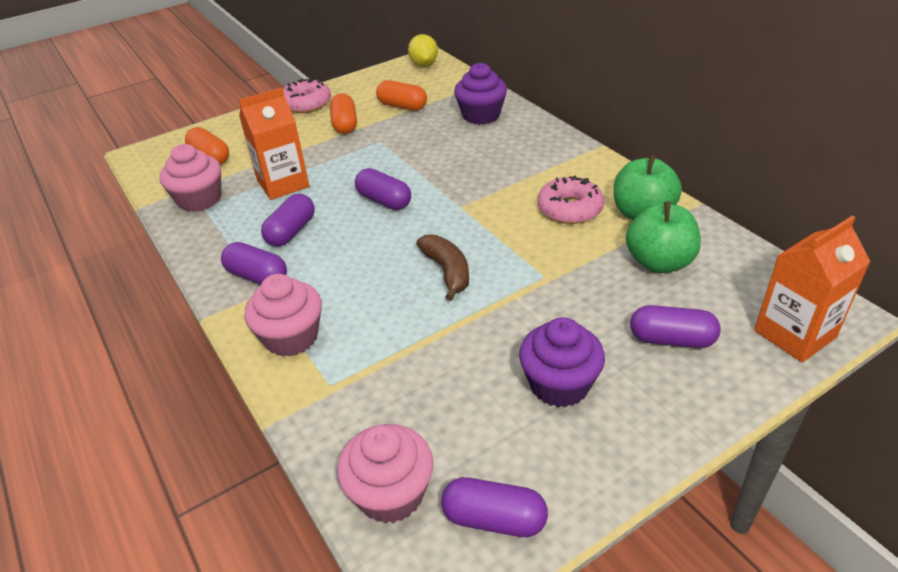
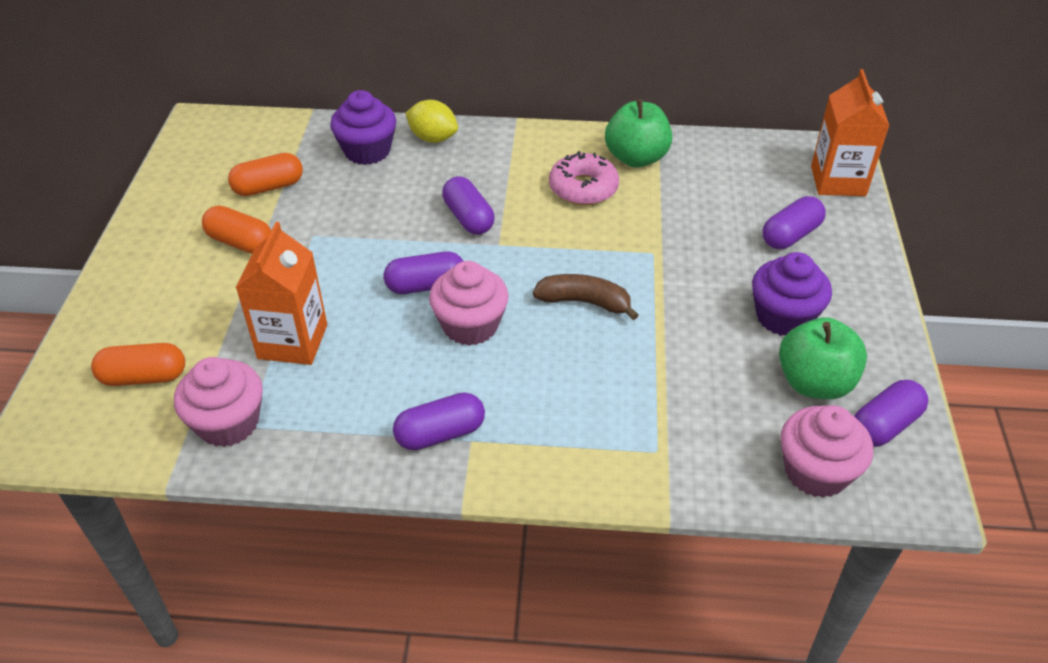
camera: 55 degrees left, 5 degrees up
pink cupcake [244,274,322,357] -> pink cupcake moved to [429,261,509,346]
purple capsule [261,194,315,246] -> purple capsule moved to [442,176,494,235]
pink donut [283,78,331,113] -> none
yellow lemon [408,34,438,66] -> yellow lemon moved to [405,100,458,143]
green apple [626,201,701,273] -> green apple moved to [779,317,867,399]

